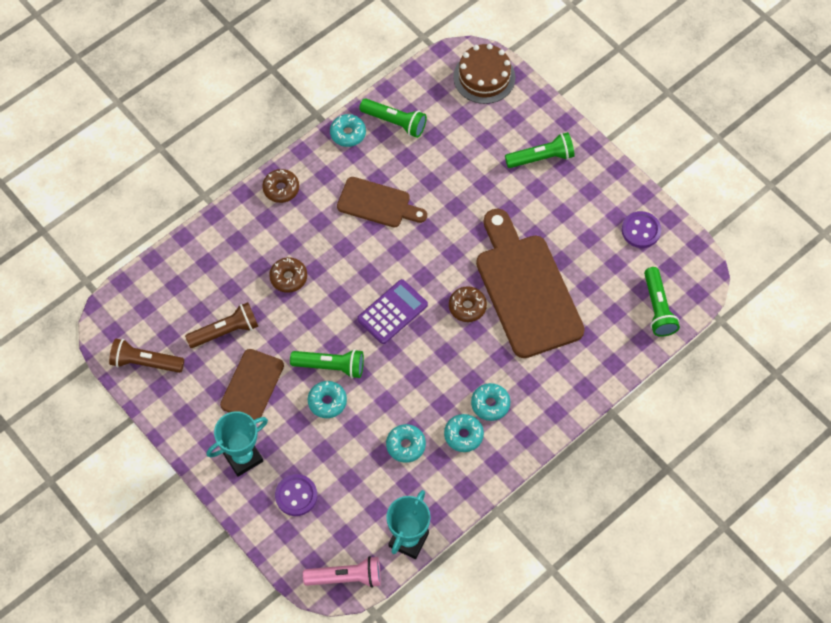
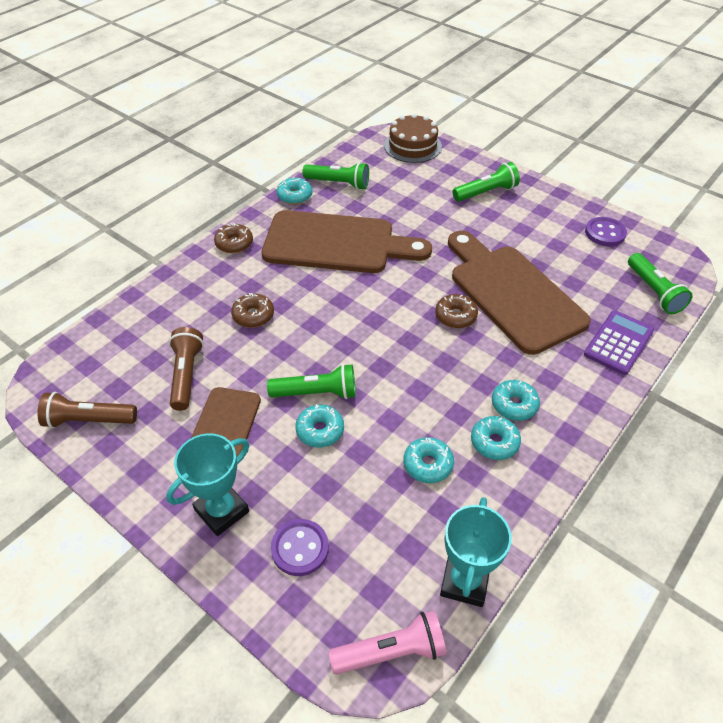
camera: 10 degrees left, 15 degrees down
brown flashlight [185,302,258,348] -> brown flashlight turned 60 degrees counterclockwise [169,327,204,411]
brown cutting board [337,177,427,227] -> brown cutting board [262,210,432,273], size x1.78
purple calculator [357,279,428,344] -> purple calculator moved to [584,310,654,375]

